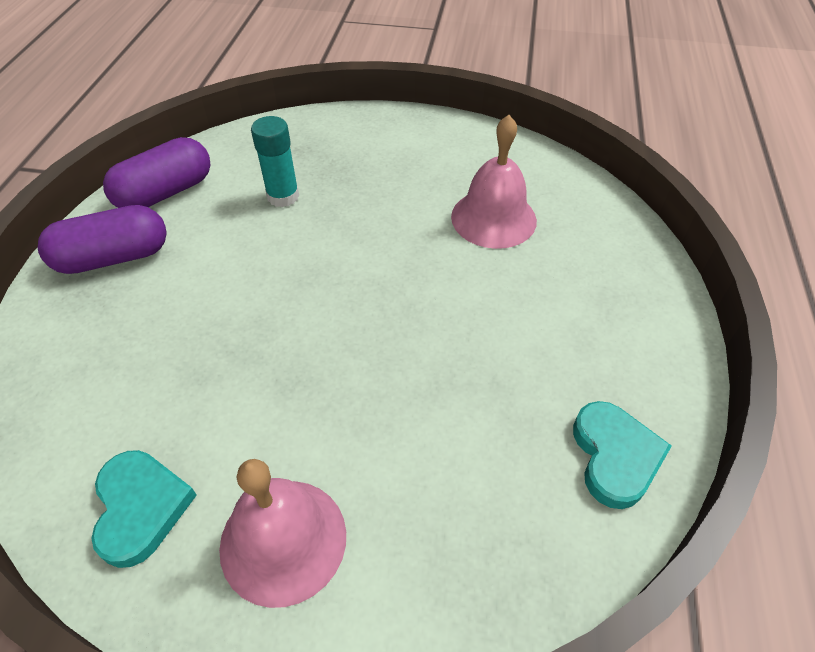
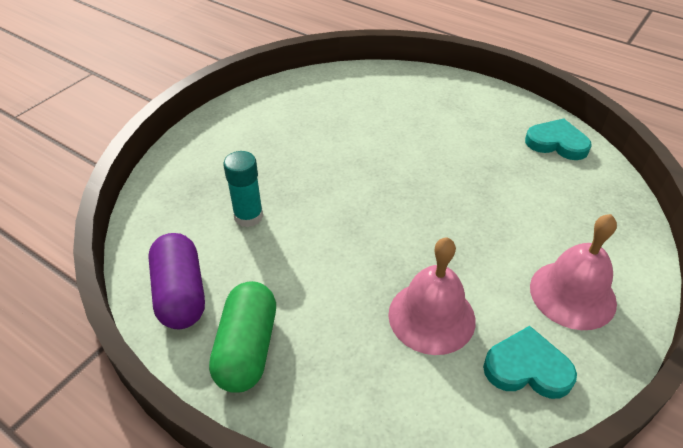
camera: 65 degrees left, 5 degrees down
purple capsule [38,205,167,274] -> green capsule [209,281,276,393]
pink bell [451,115,537,249] -> pink bell moved to [388,237,476,355]

